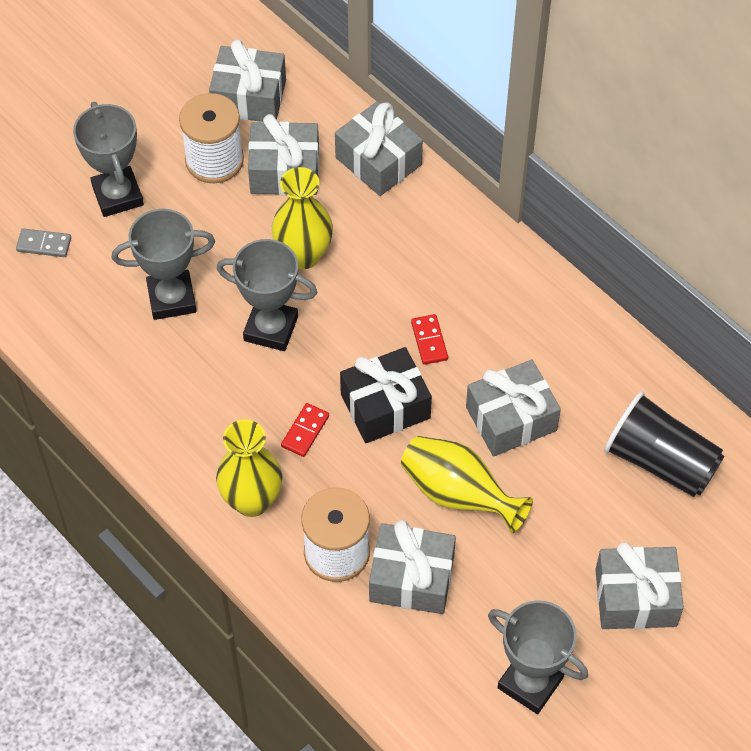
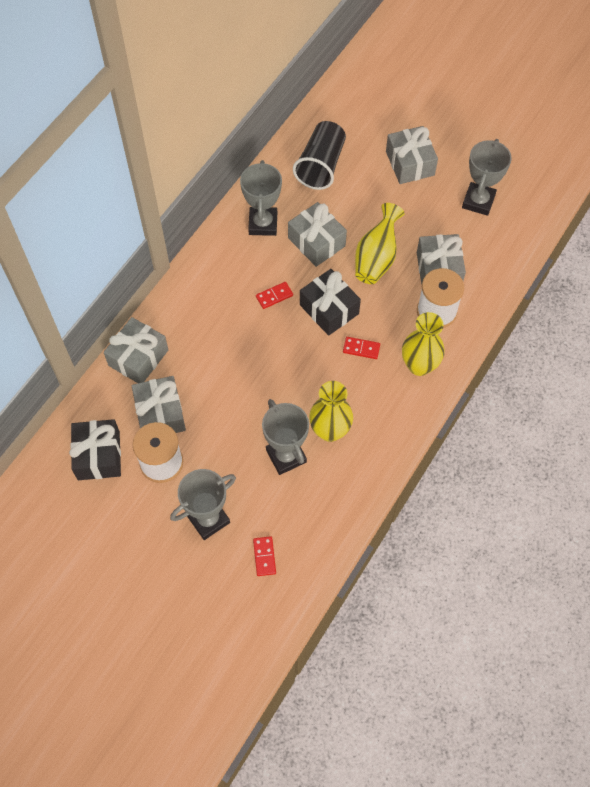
camera: 105 degrees left, 5 degrees up
grey domino [16,228,71,257] -> red domino [253,536,276,576]
grey gift [209,39,286,122] -> black gift [69,419,121,480]
grey trophy [217,239,317,351] -> grey trophy moved to [240,160,282,236]
yellow vase [272,167,333,269] -> yellow vase moved to [309,381,353,442]

